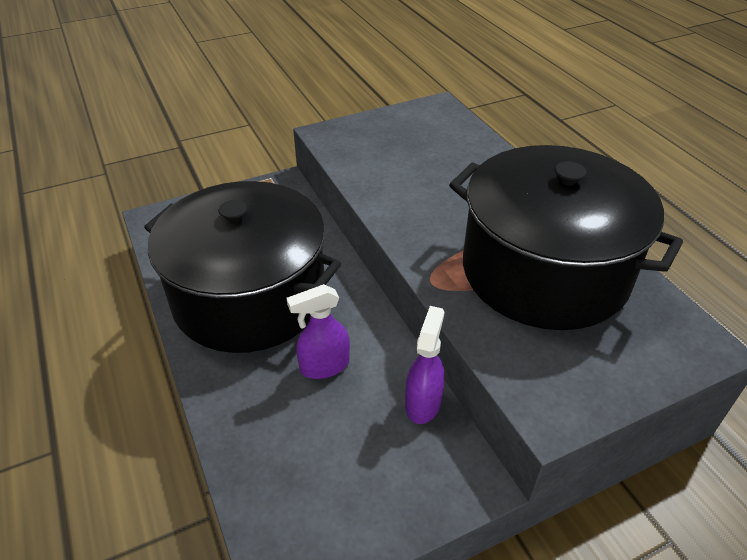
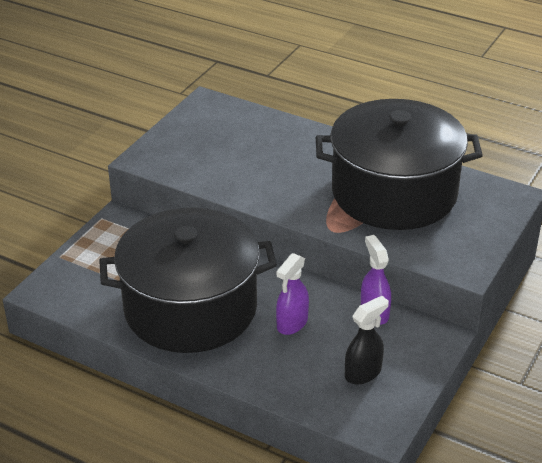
camera: 35 degrees left, 5 degrees down
none -> black spray bottle [345,296,389,385]

